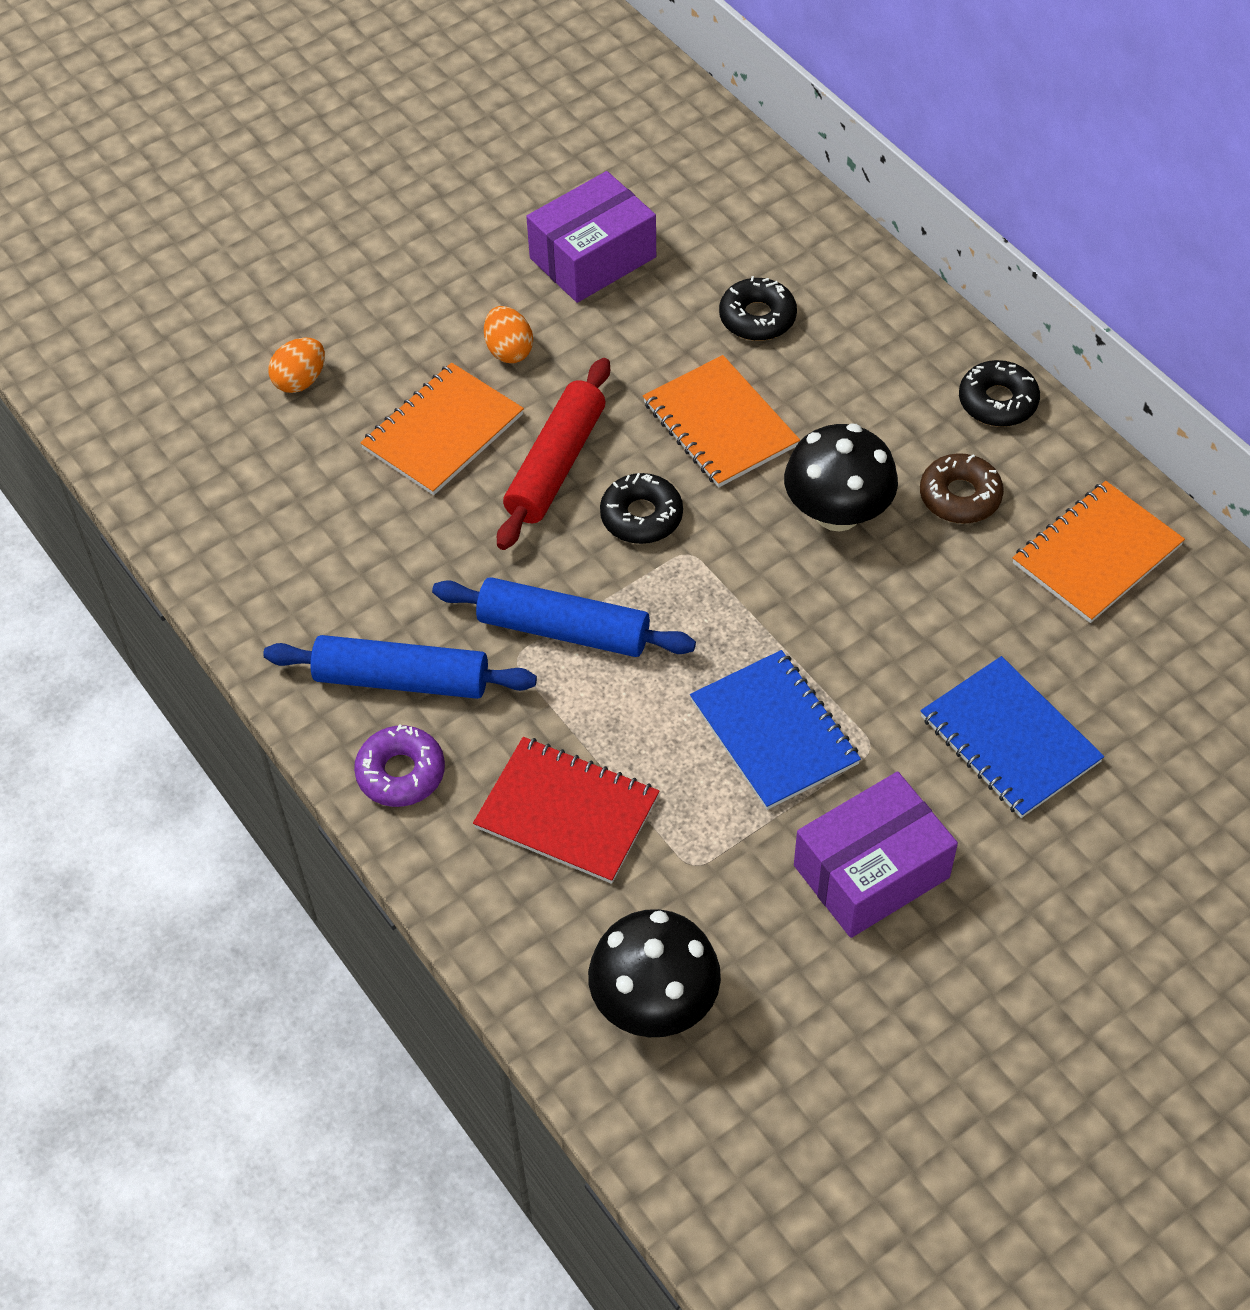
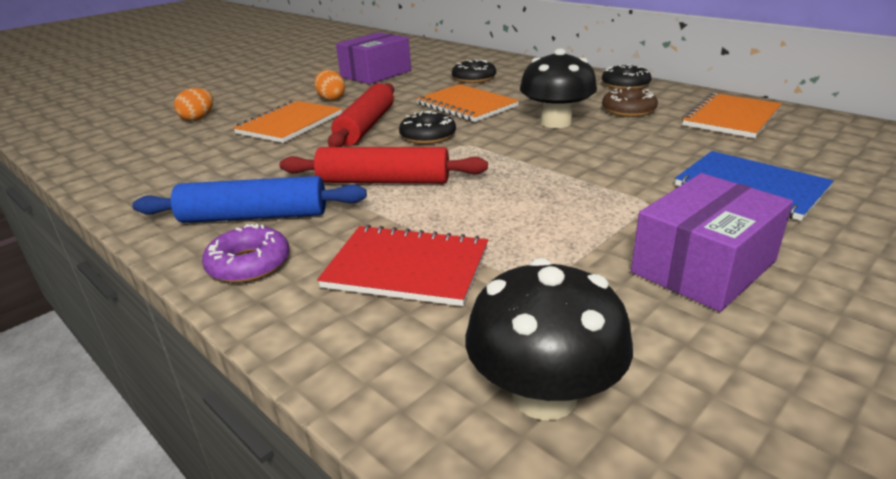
camera: 10 degrees left, 25 degrees down
blue rolling pin [432,577,696,657] -> red rolling pin [279,147,488,184]
blue notebook [690,650,861,810] -> none

